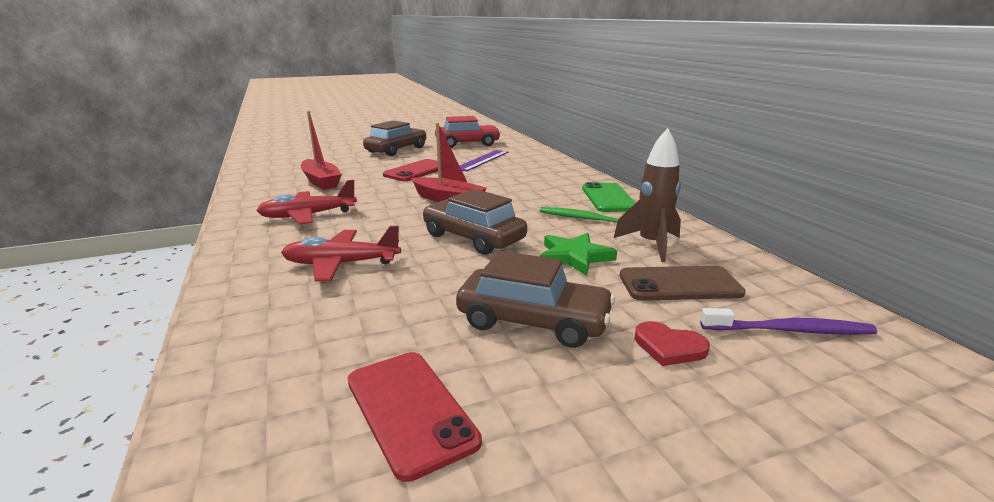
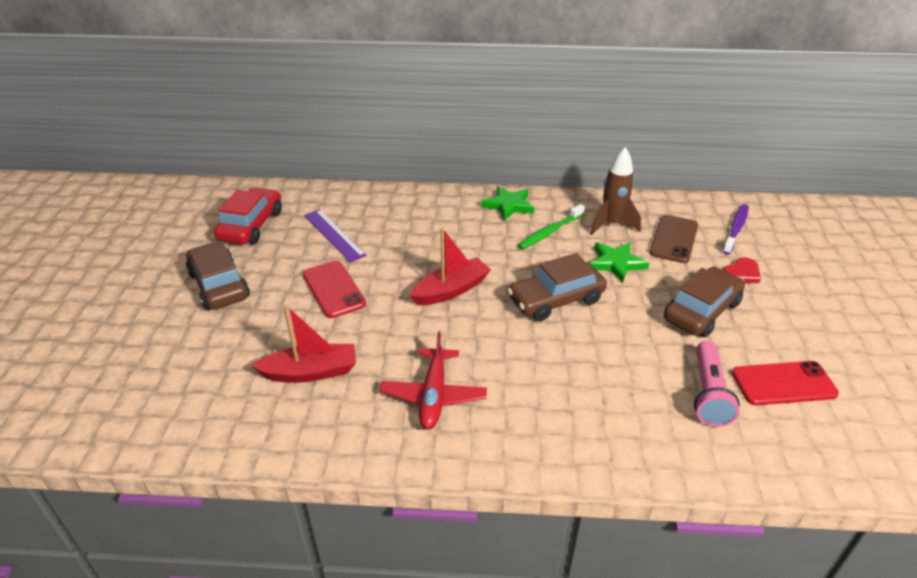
camera: 65 degrees left, 15 degrees up
red plane [281,226,401,282] -> none
green phone [582,182,636,212] -> green star [481,186,534,221]
none -> pink flashlight [694,341,740,427]

